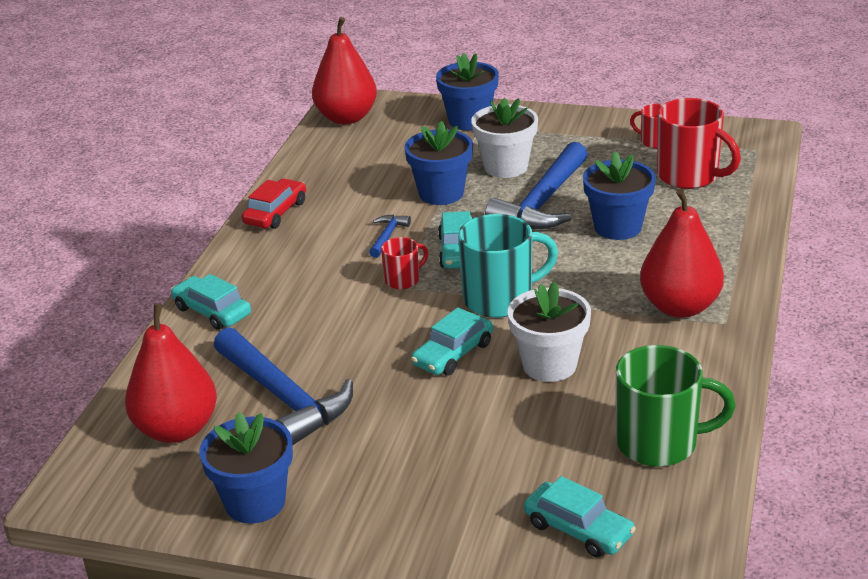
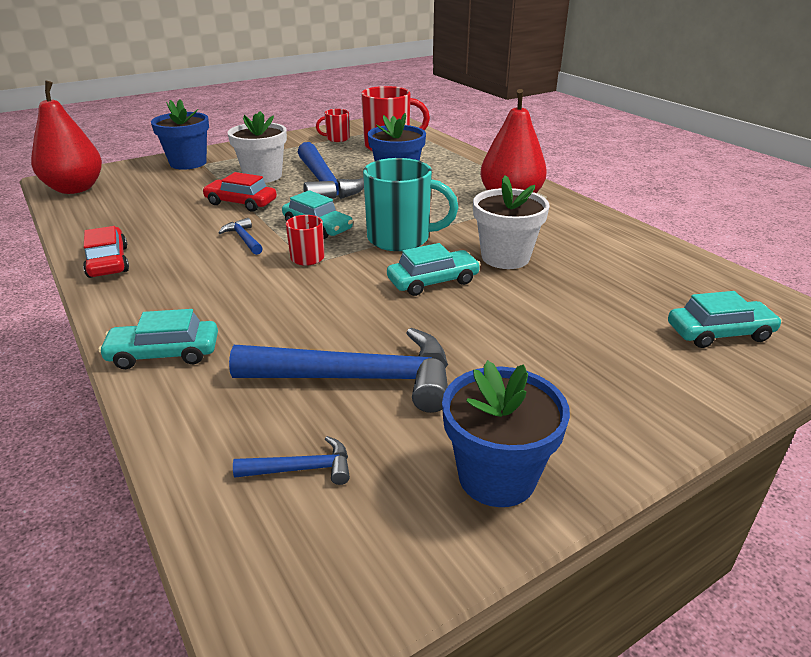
camera: 50 degrees left, 0 degrees up
red pear [125,303,217,443] -> blue hammer [233,436,350,485]
blue flower pot [404,121,473,205] -> red car [202,172,277,212]
turquoise car [411,307,493,376] -> turquoise car turned 105 degrees counterclockwise [387,243,481,296]
turquoise mug [458,214,558,318] -> turquoise mug turned 75 degrees clockwise [363,158,458,251]
green mug [616,345,736,467] -> none

